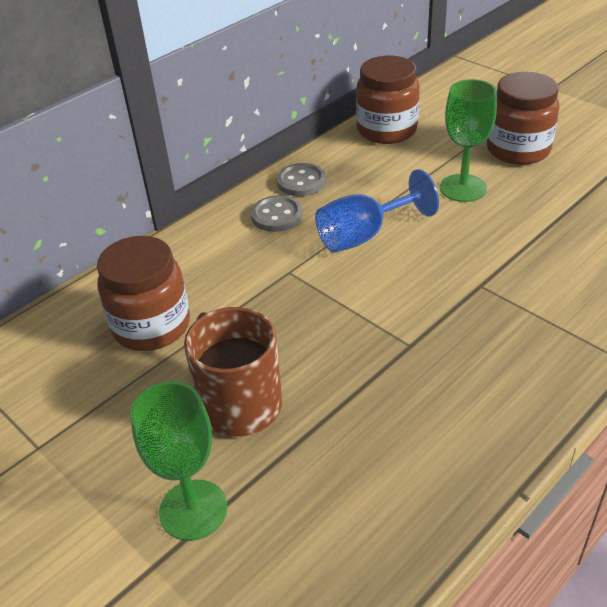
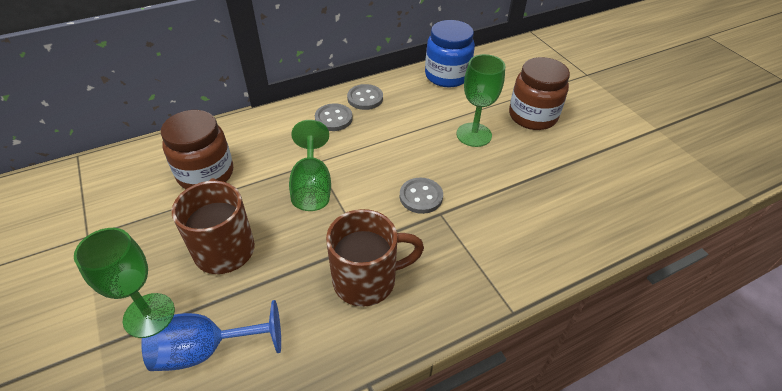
camera: 15 degrees right, 5 degrees up
blue goblet [315,169,439,252] -> blue goblet moved to [141,300,281,371]
brown jar [356,56,420,144] -> blue jar [425,20,475,87]
none -> green goblet [289,120,331,211]
none -> brown mug [326,209,424,307]
none -> grey button [400,177,443,214]

